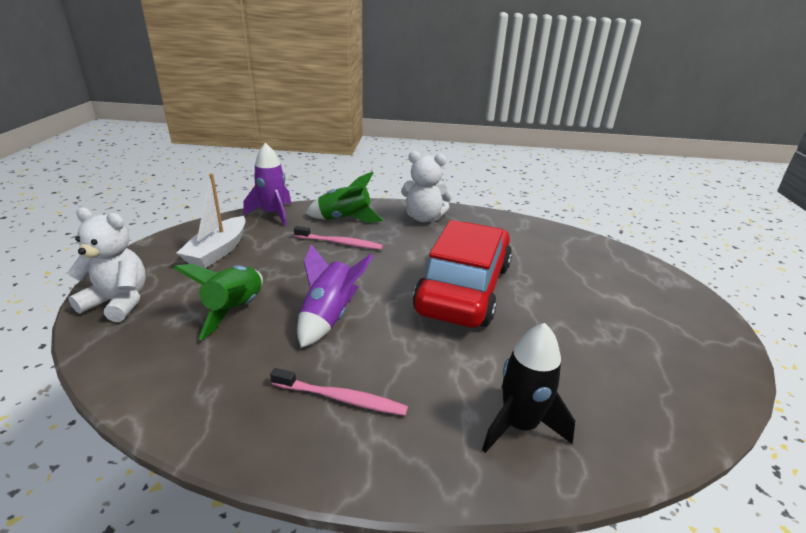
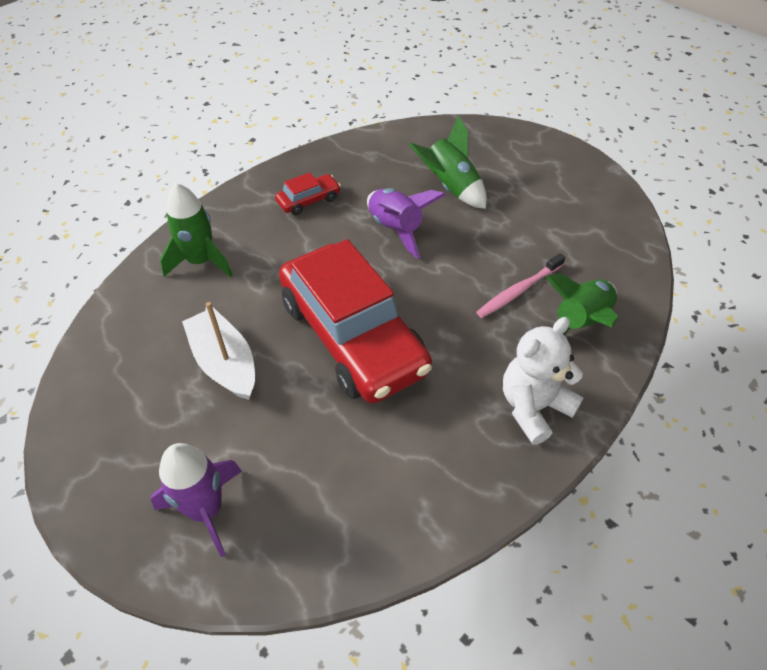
camera: 130 degrees right, 20 degrees up
white teddy bear [67,208,146,322] -> none
white boat [177,173,246,268] -> white boat moved to [182,302,255,400]
purple rocket [244,143,291,226] -> purple rocket moved to [151,443,242,557]
pink toothbrush [270,368,408,416] -> red car [275,172,341,215]
black rocket [482,323,575,453] -> green rocket [160,183,233,277]

